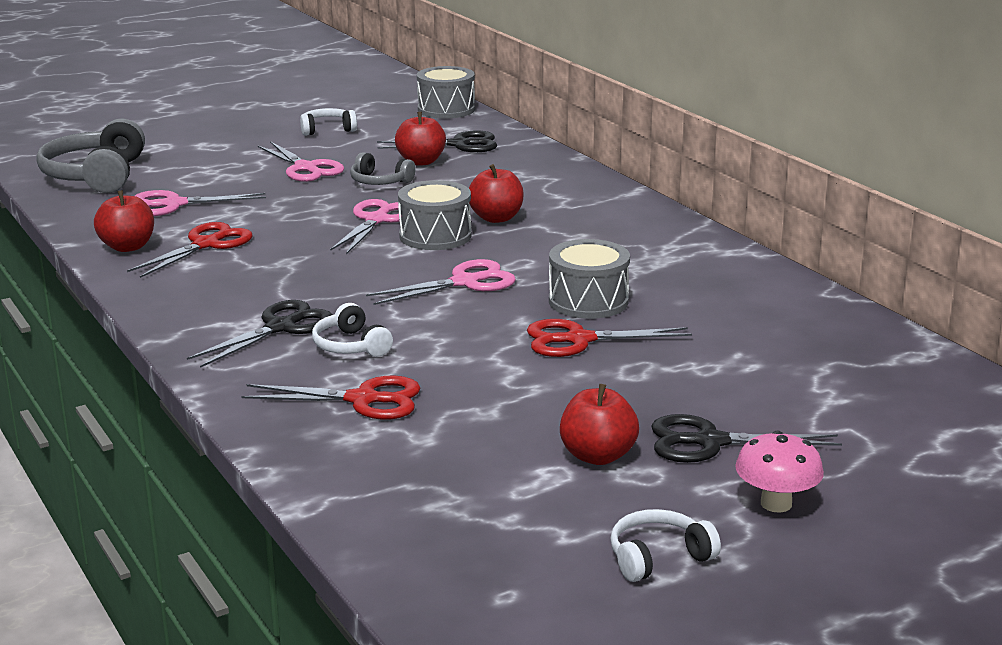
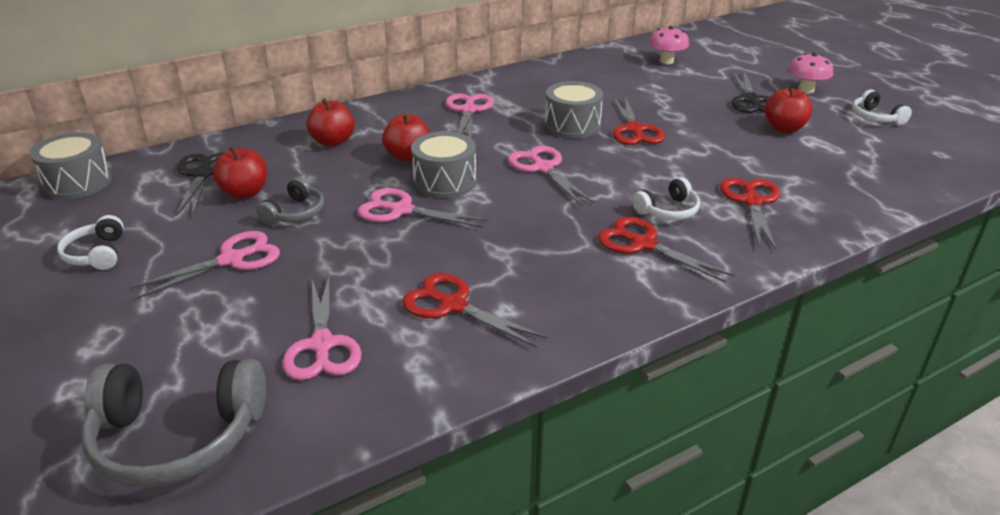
camera: 90 degrees left, 10 degrees up
red apple [94,190,154,252] -> red apple moved to [306,98,355,147]
black scissors [187,300,333,368] -> red scissors [598,217,734,283]
none -> pink scissors [446,93,494,138]
none -> pink mushroom [649,26,689,64]

